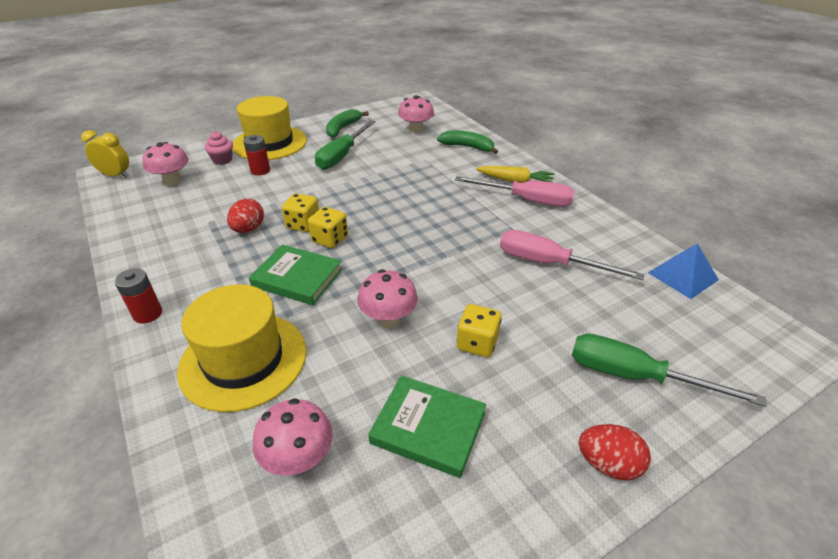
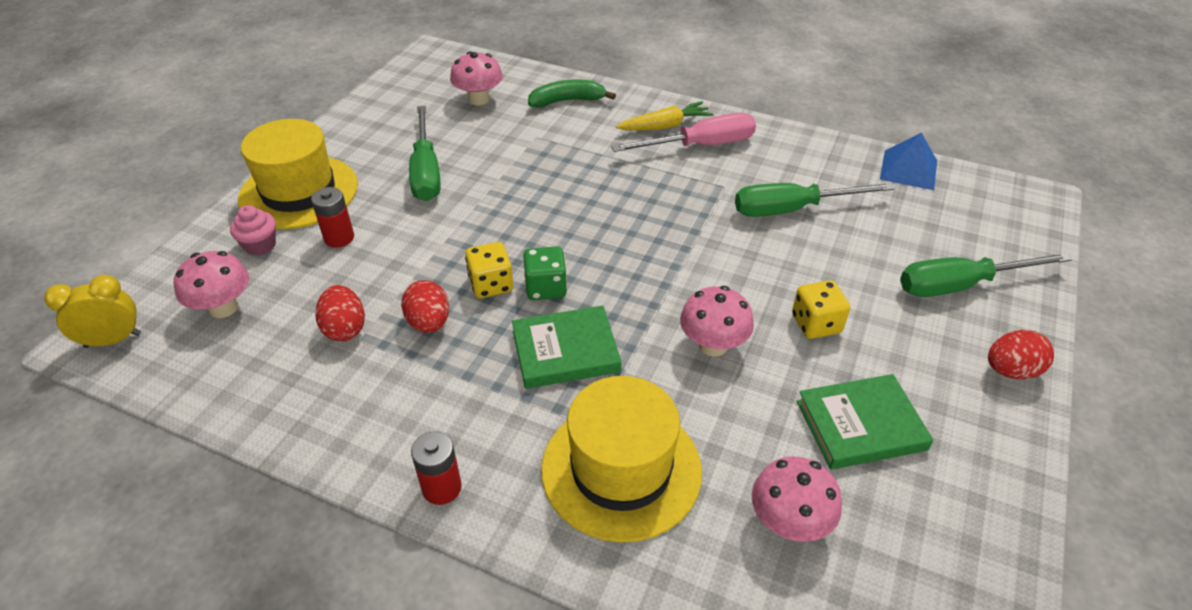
camera: 35 degrees left, 5 degrees up
yellow dice [308,207,348,248] -> green dice [523,246,567,300]
green banana [326,109,369,138] -> none
pink screwdriver [500,230,645,280] -> green screwdriver [735,183,895,217]
none -> red egg [315,285,365,342]

